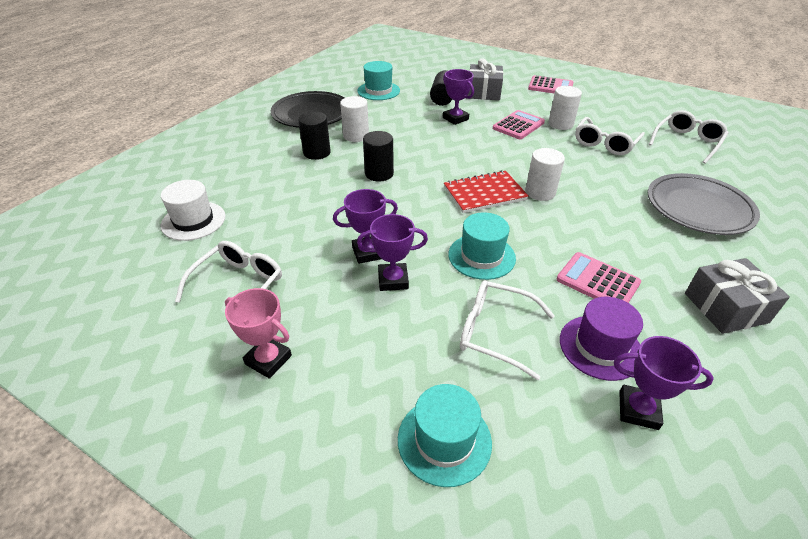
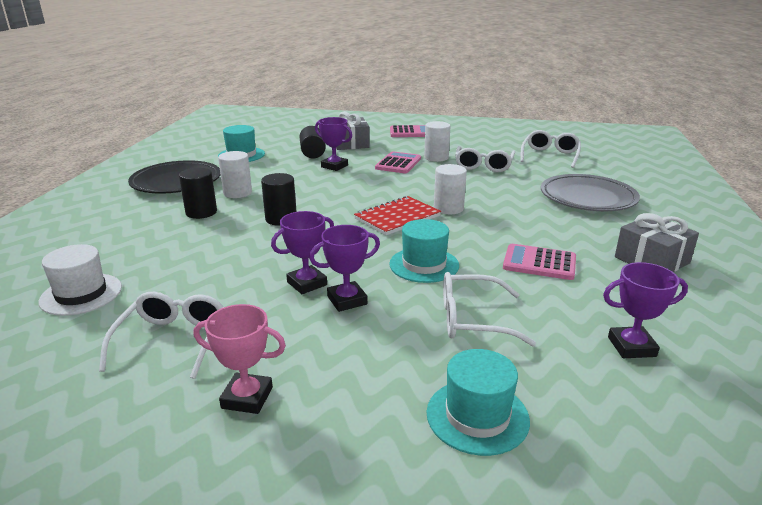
camera: 20 degrees left, 15 degrees down
purple hat [560,297,643,381] -> none

